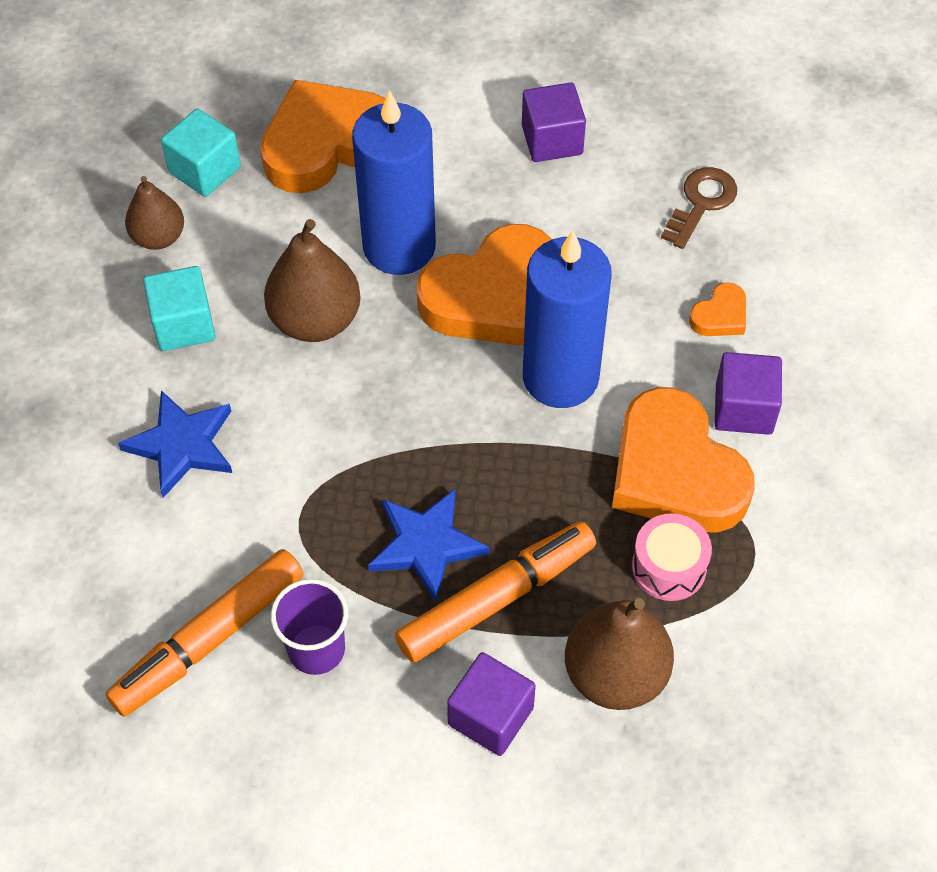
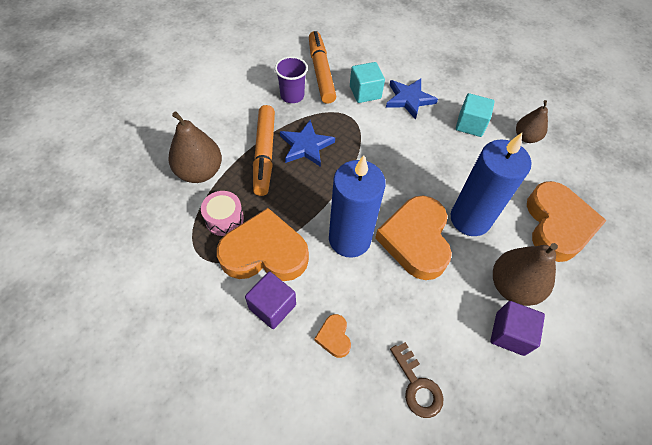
camera: 120 degrees right, 0 degrees up
turquoise cube [161,109,241,197] -> turquoise cube moved to [350,62,385,103]
brown pear [264,219,361,342] -> brown pear moved to [493,243,558,306]
purple cube [447,652,536,756] -> none

